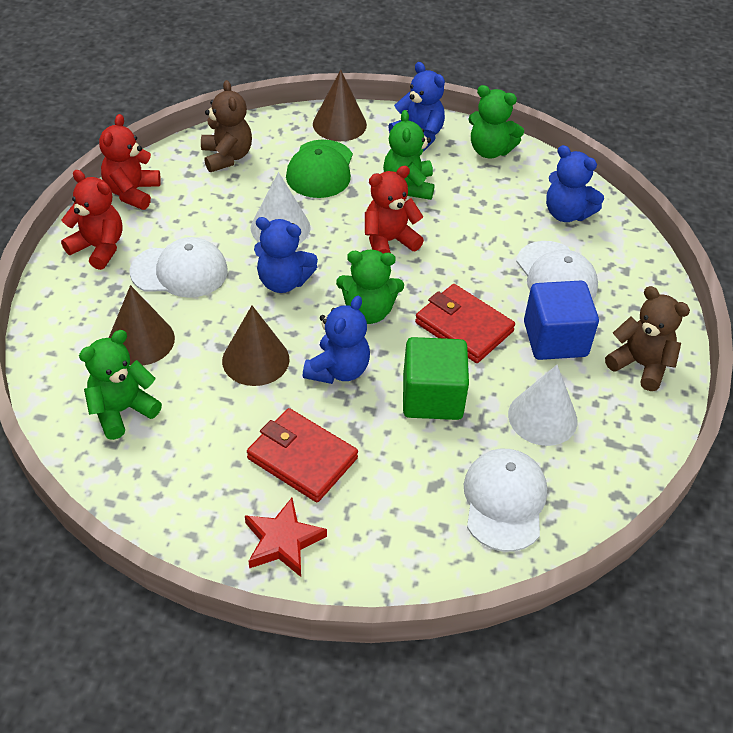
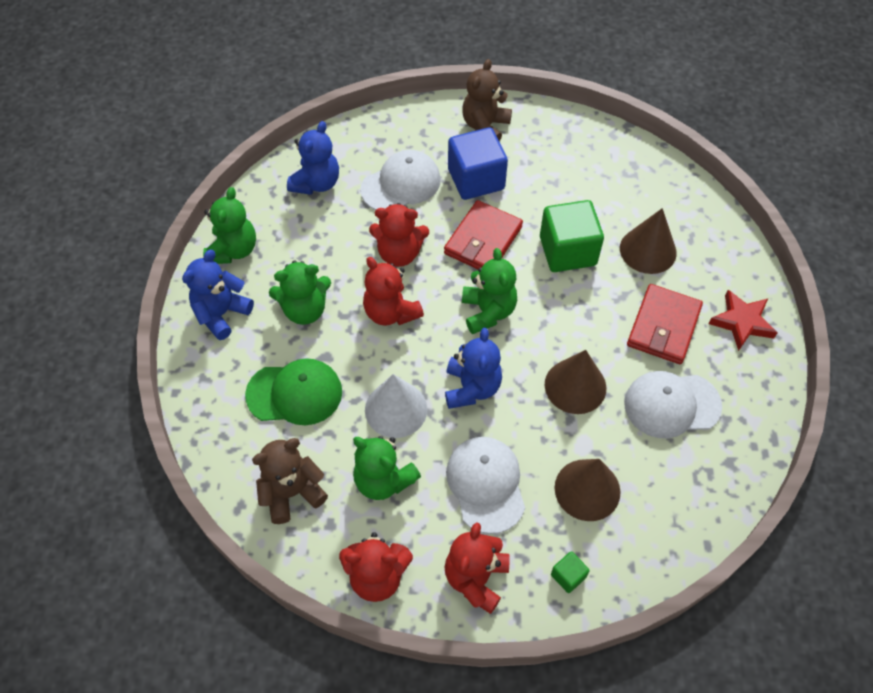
camera: 100 degrees left, 10 degrees up
green teddy bear [79,330,162,440] -> green teddy bear moved to [353,436,421,500]
blue teddy bear [303,296,370,384] -> none
brown cone [313,70,367,141] -> brown cone moved to [620,208,677,274]
white cap [464,449,547,552] -> white cap moved to [624,371,722,438]
white cone [508,365,578,446] -> none
none -> red teddy bear [369,203,429,267]
none -> green cube [551,551,590,593]

